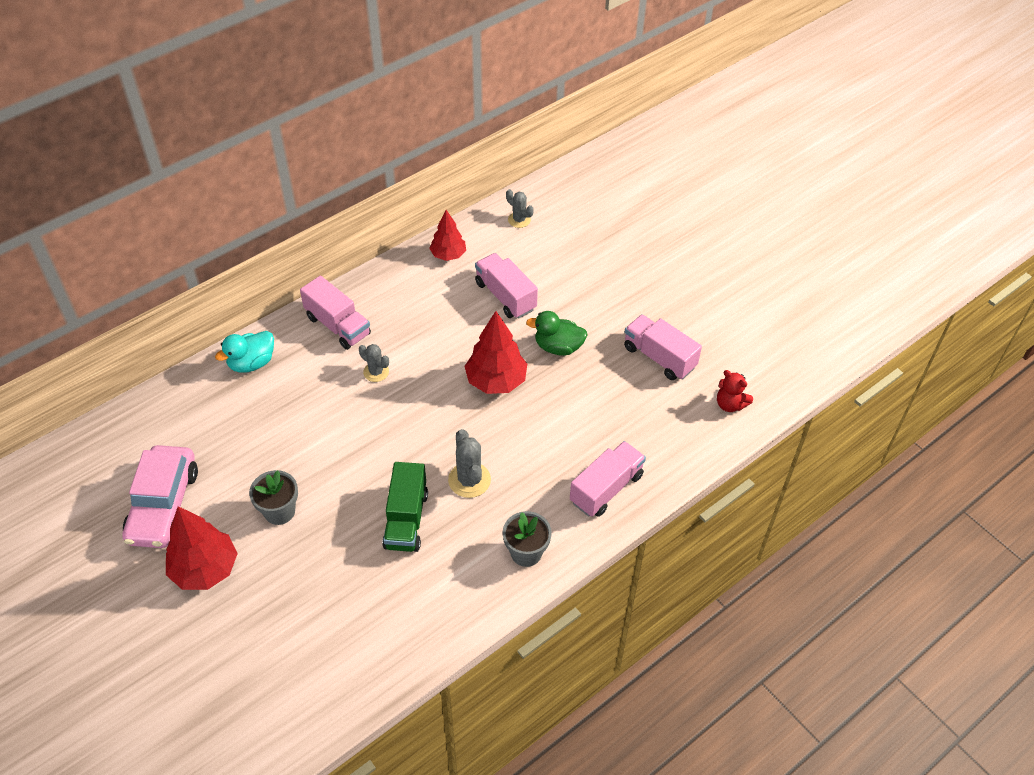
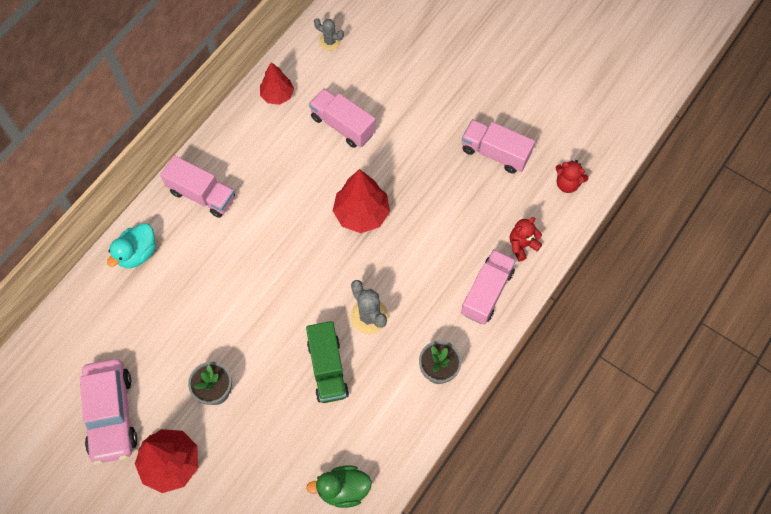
camera: 15 degrees left, 15 degrees up
grey cactus [359,344,389,382] -> none
green duck [526,311,588,356] -> green duck moved to [306,465,372,508]
none -> red teddy bear [510,217,542,261]

